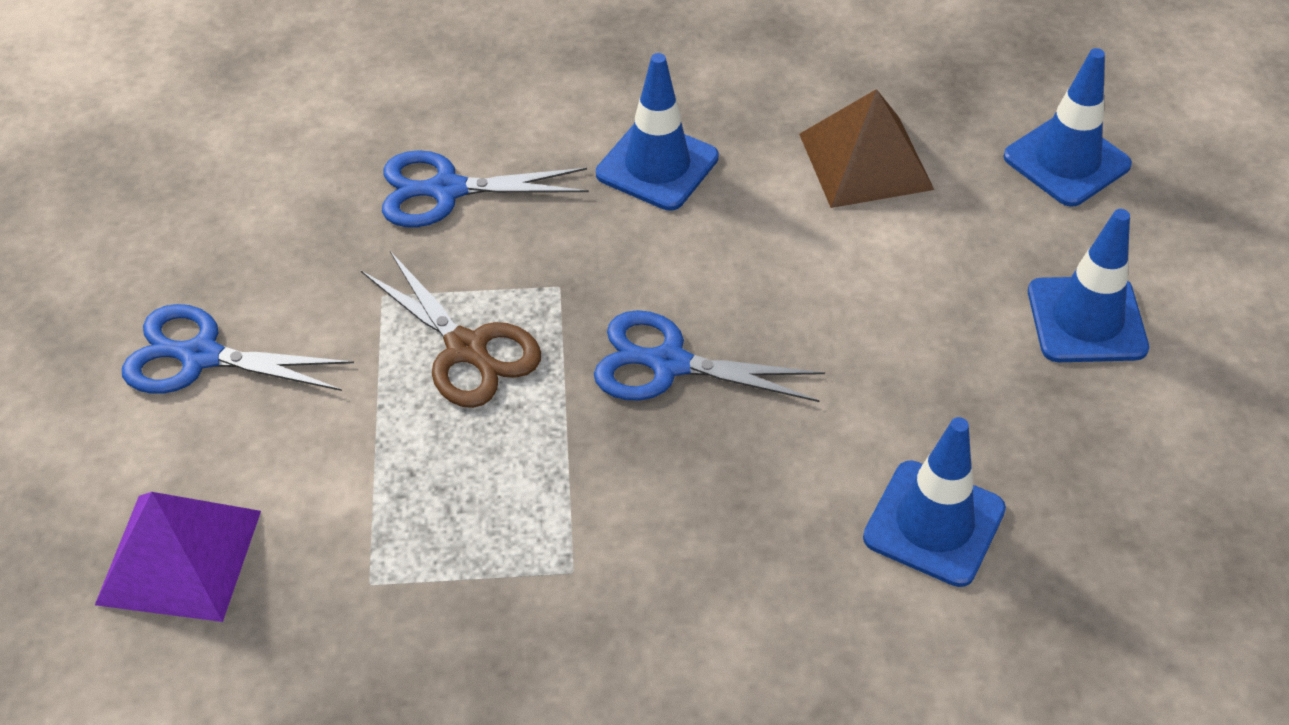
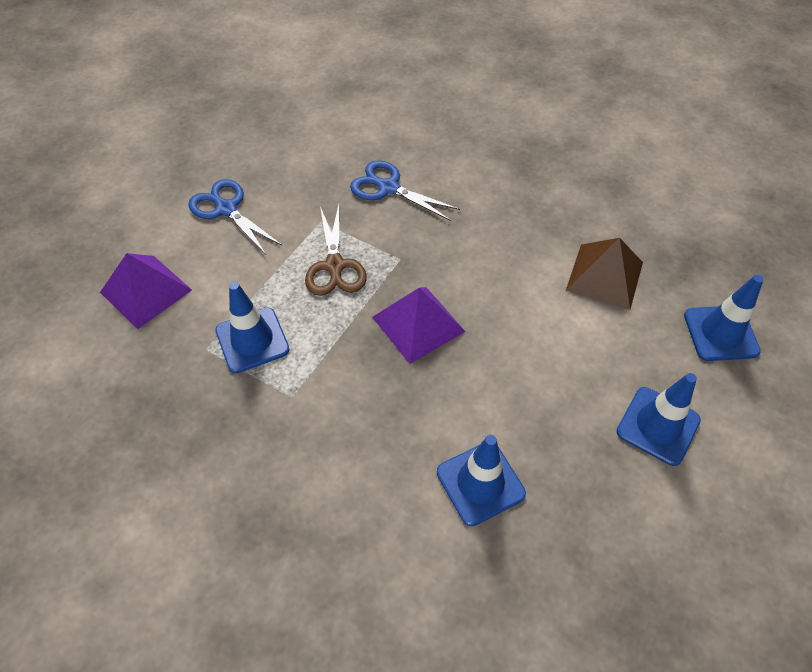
camera: 35 degrees right, 5 degrees up
blue scissors [594,310,825,402] -> purple pyramid [372,287,465,364]
blue traffic cone [596,53,719,211] -> blue traffic cone moved to [215,282,290,373]

